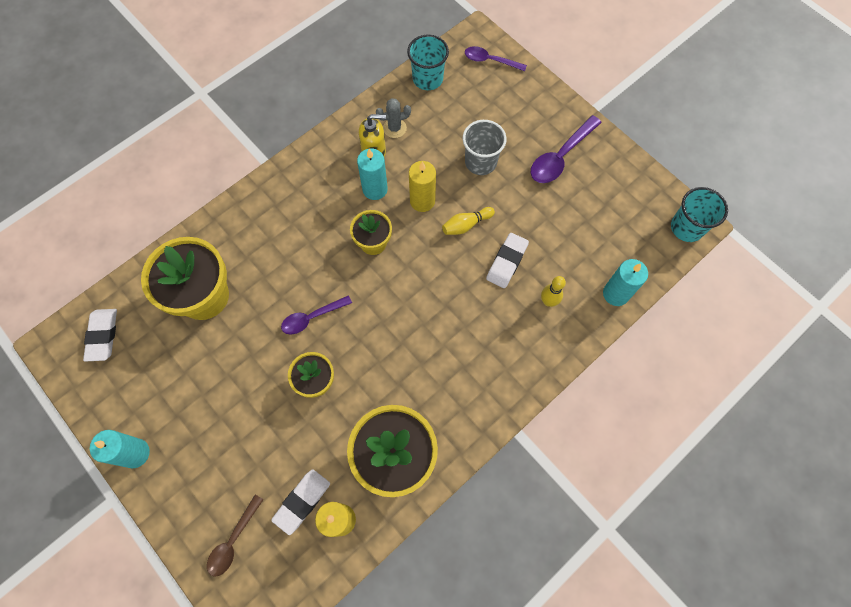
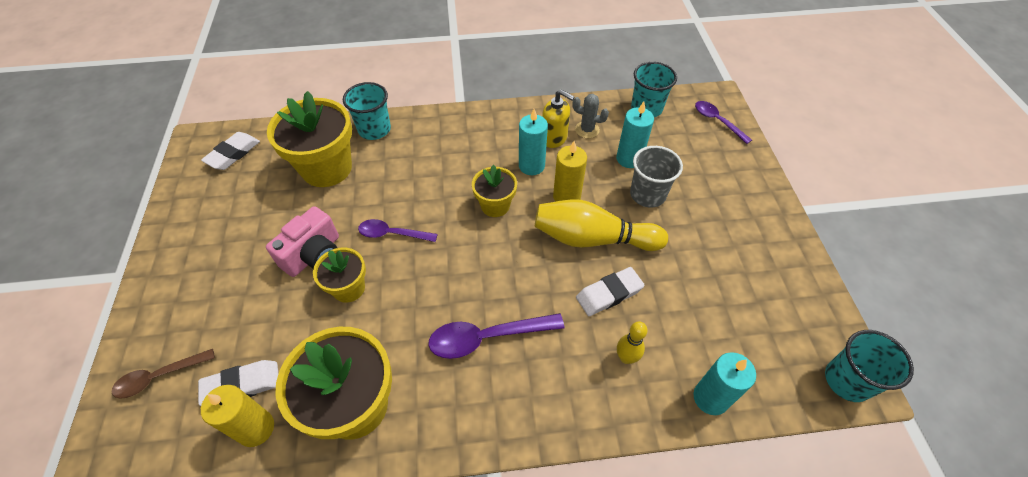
camera: 35 degrees right, 15 degrees down
turquoise candle [90,430,150,468] -> turquoise candle moved to [616,101,654,168]
yellow bowling pin [442,207,495,235] -> yellow bowling pin [535,199,668,251], size x2.02
purple spoon [531,115,602,183] -> purple spoon moved to [428,313,564,359]
none -> pink camera [266,206,339,277]
none -> turquoise cup [343,82,391,140]

